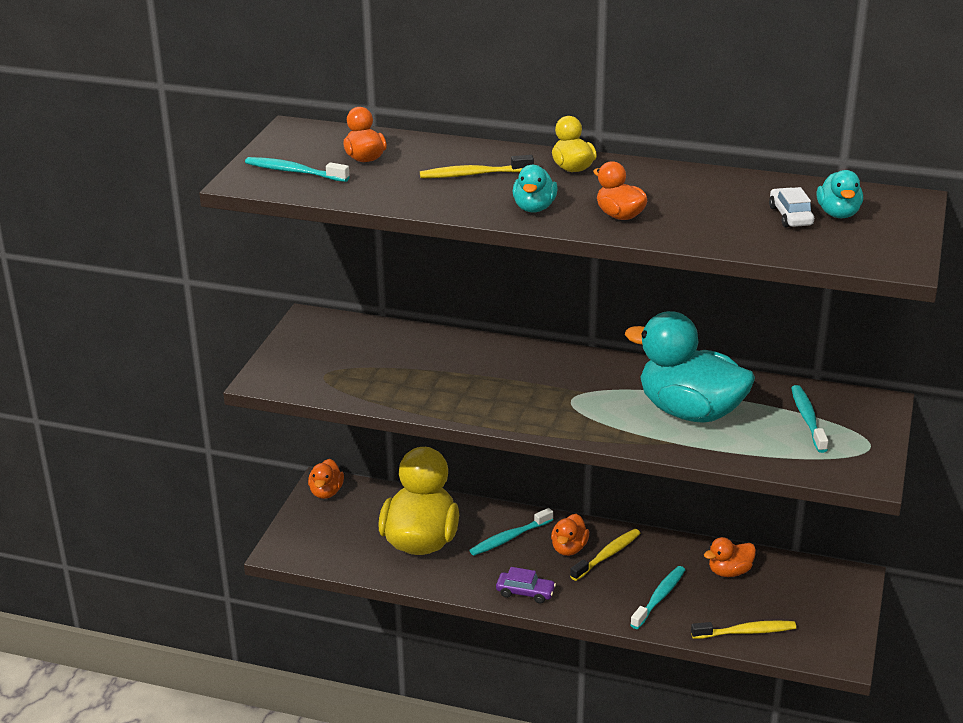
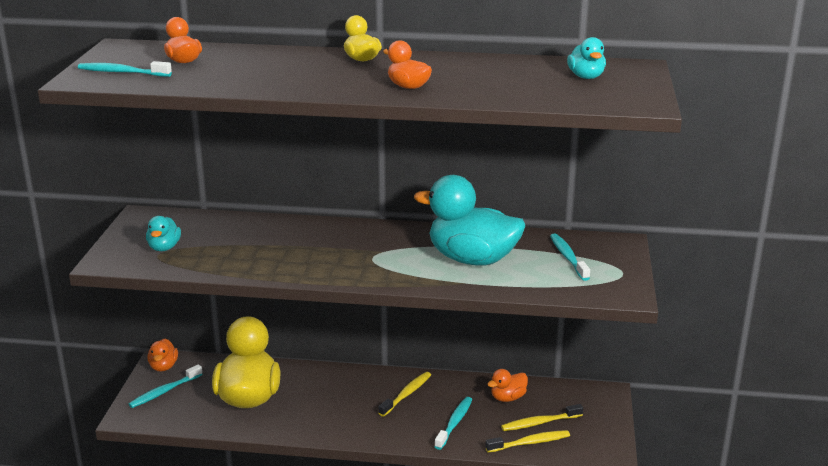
camera: 10 degrees left, 5 degrees down
yellow toothbrush [420,155,534,178] -> yellow toothbrush moved to [501,404,583,431]
turquoise toothbrush [469,508,553,556] -> turquoise toothbrush moved to [129,365,203,408]
purple car [496,567,556,603] -> none
turquoise duck [512,165,558,212] -> turquoise duck moved to [146,216,181,251]
orange duck [551,514,589,556] -> none
white car [769,187,814,228] -> none

